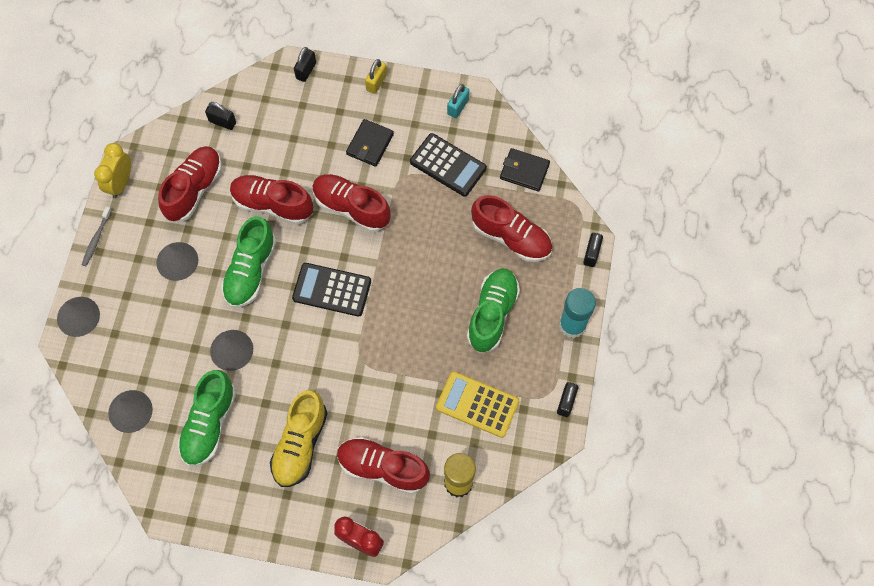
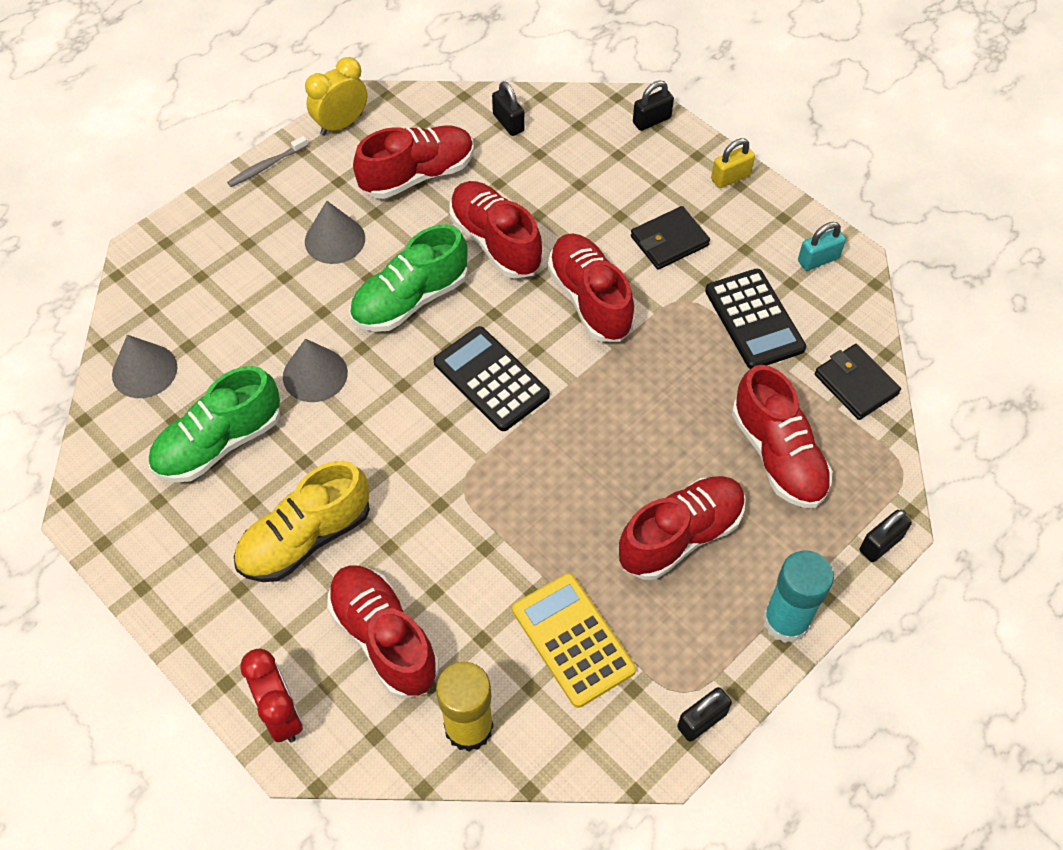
camera: 35 degrees right, 10 degrees down
grey cone [57,297,100,337] -> none
green shoe [467,268,520,353] -> red shoe [618,476,746,580]

